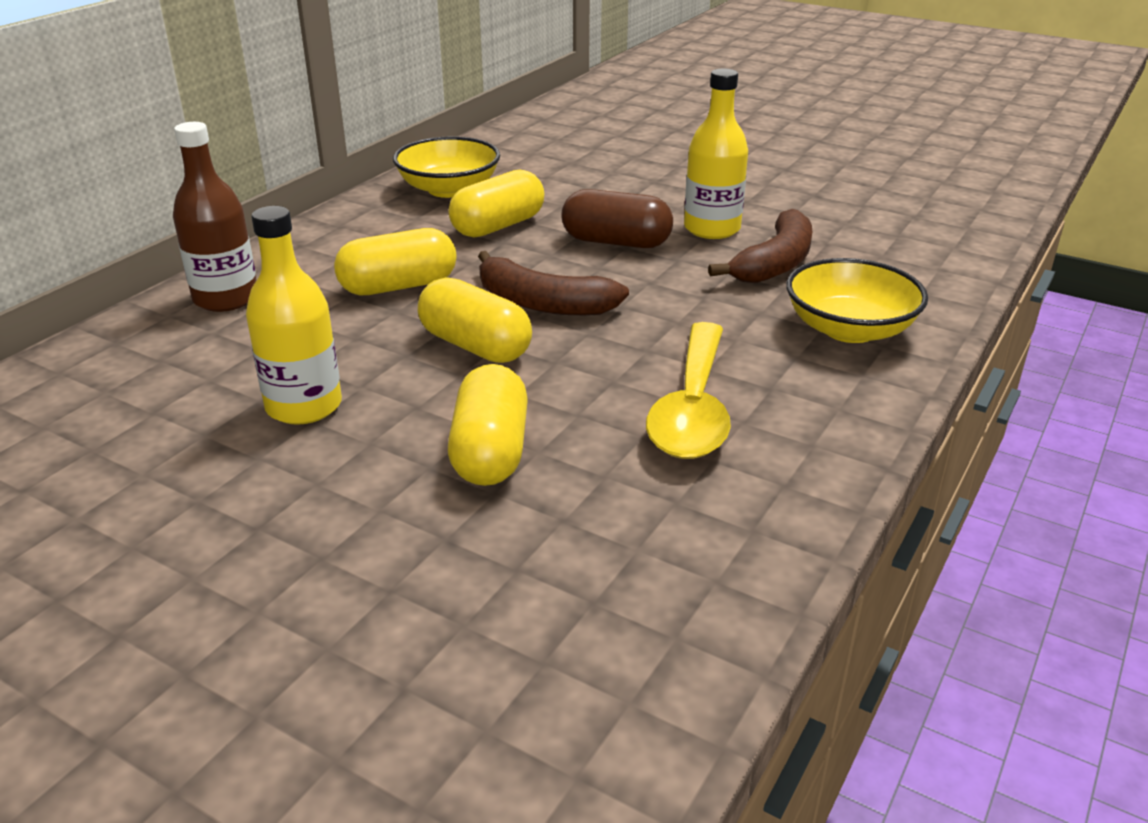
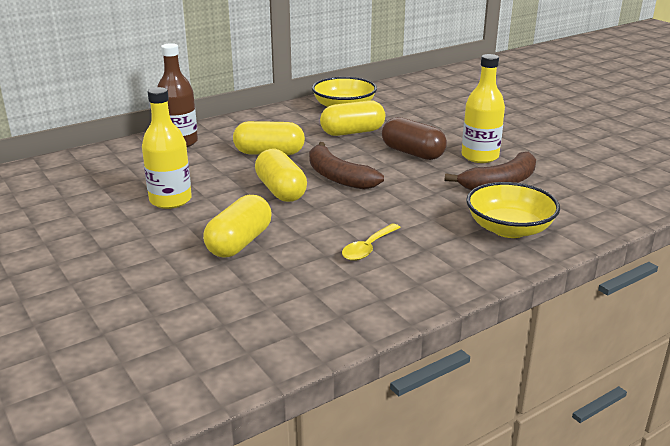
camera: 25 degrees right, 5 degrees down
yellow spoon [646,322,731,459] -> yellow spoon [342,224,401,261], size x0.54

